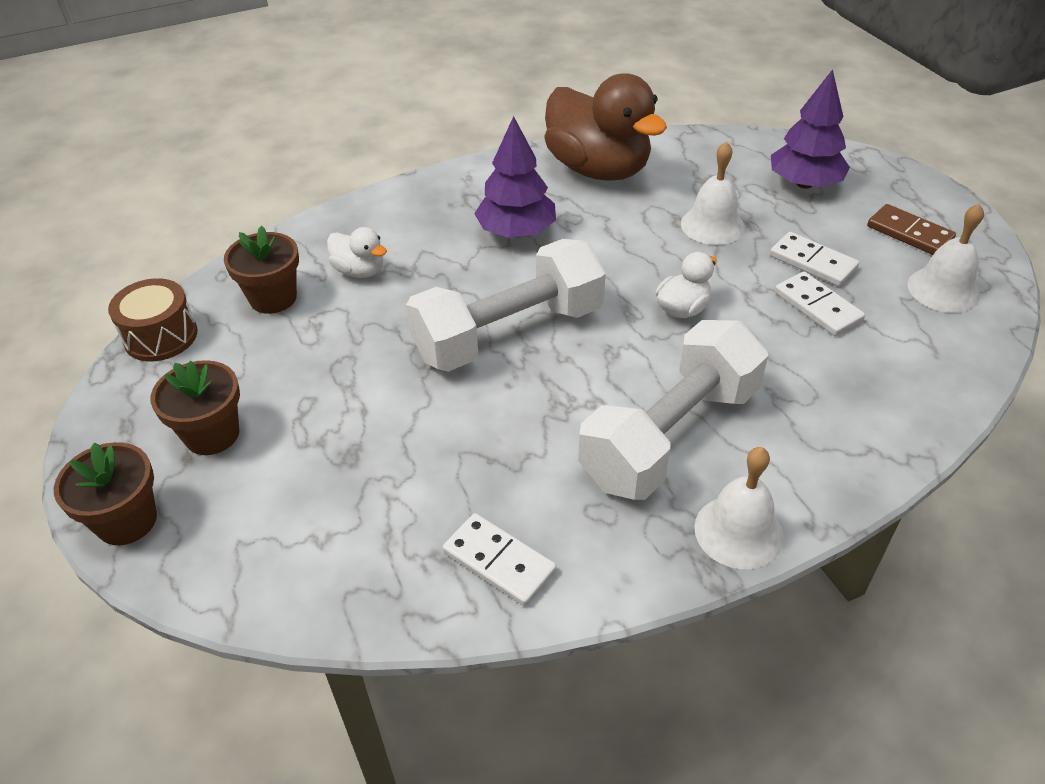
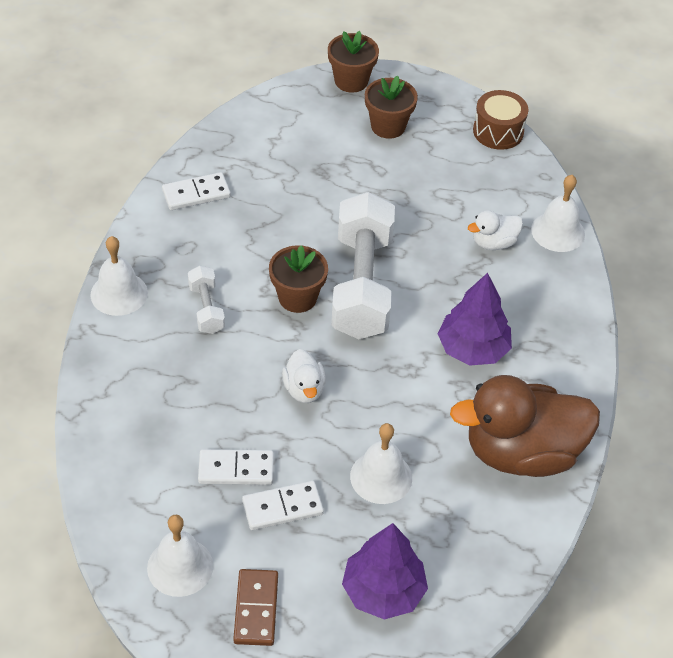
camera: 120 degrees right, 5 degrees up
brown flower pot [224,226,299,314] -> brown flower pot moved to [269,245,328,313]
white dumbbell [578,320,768,500] -> white dumbbell [188,266,225,334], size x0.46
brown domino [867,204,956,255] -> brown domino turned 75 degrees counterclockwise [233,569,278,646]
none -> white bell [531,175,585,252]

